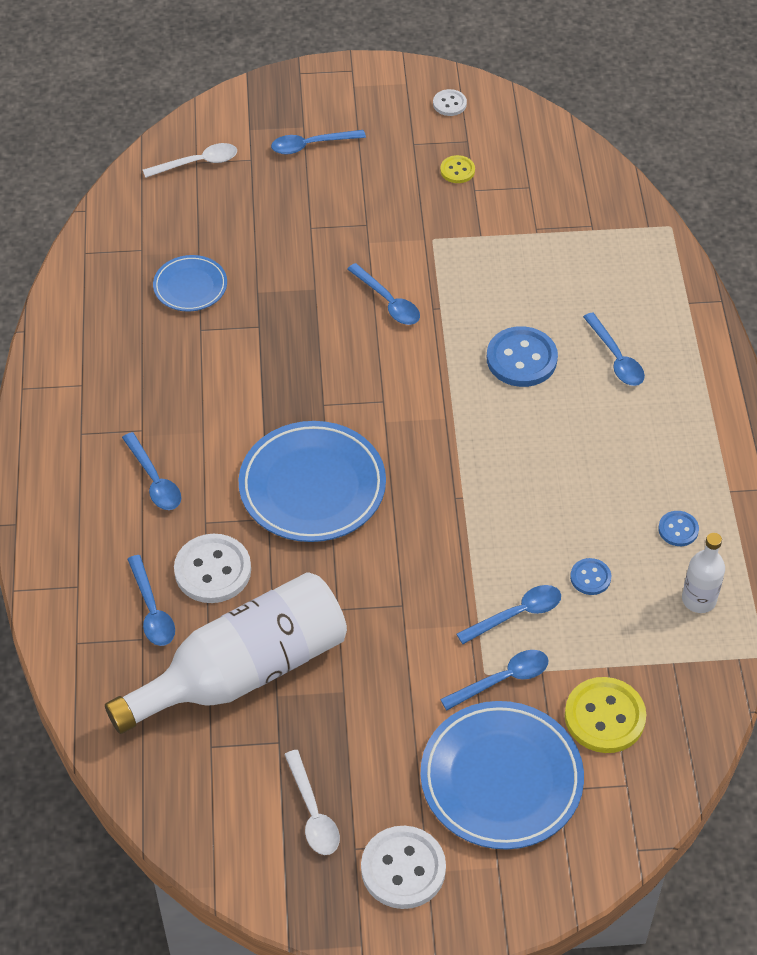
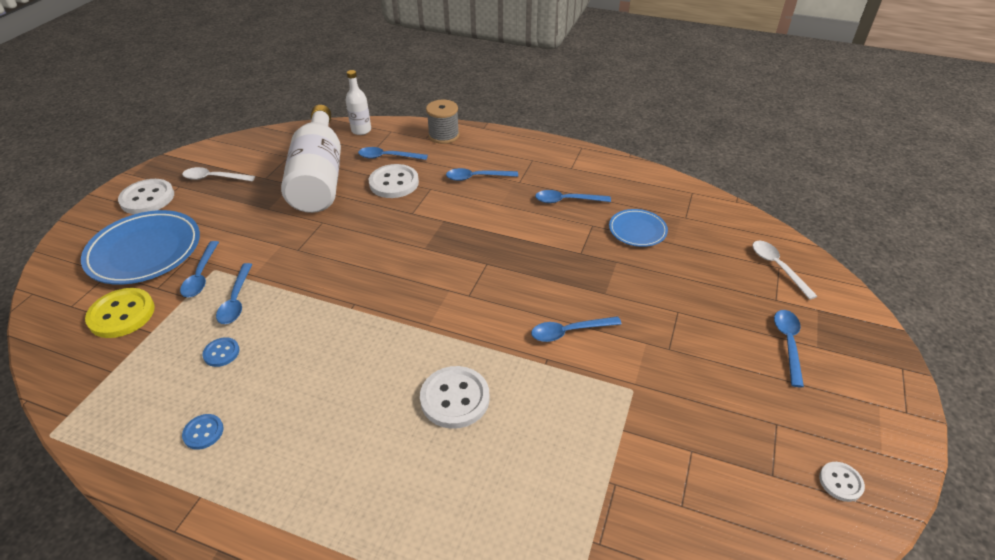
camera: 115 degrees right, 10 degrees down
white spoon [143,143,237,178] -> white spoon turned 150 degrees clockwise [753,241,817,300]
blue plate [239,421,386,542] -> none
yellow button [440,155,475,183] -> none
blue button [487,326,558,387] -> white button [420,366,490,429]
blue spoon [583,312,645,386] -> blue spoon moved to [535,190,611,203]
white bottle [682,533,725,613] -> white bottle moved to [346,70,371,135]
none -> grey spool [426,99,460,144]

